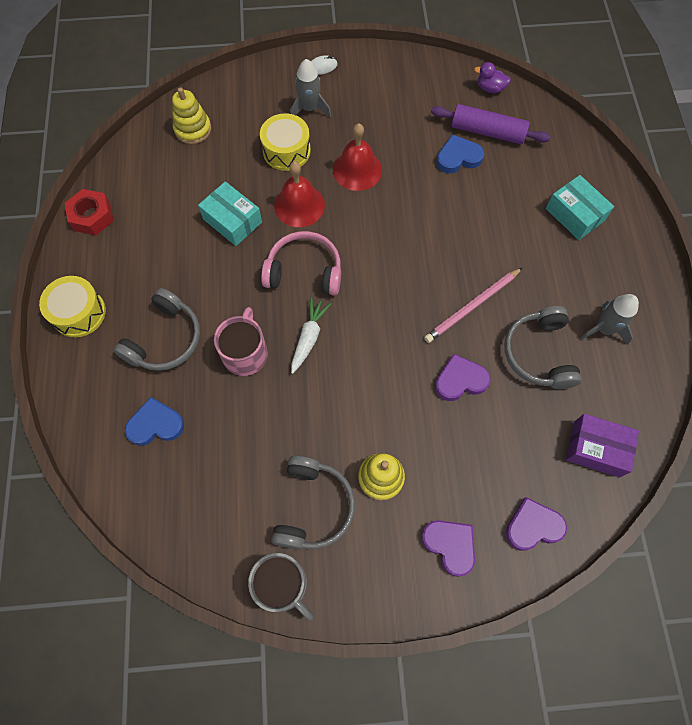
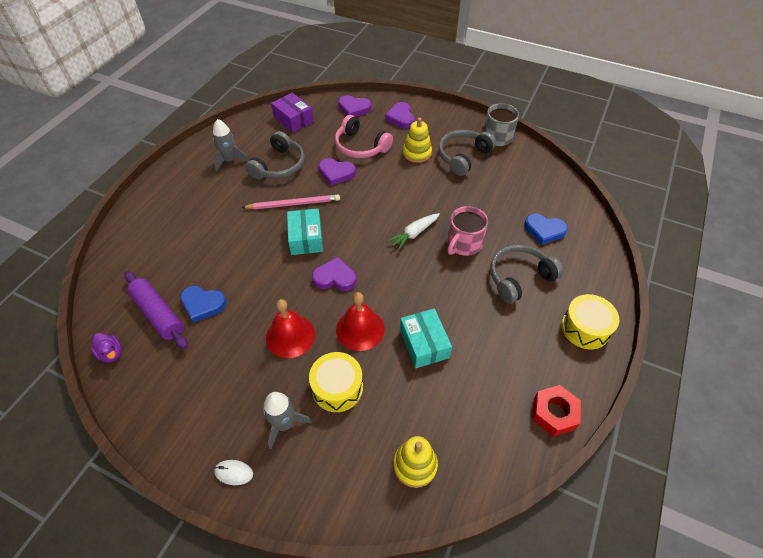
camera: 150 degrees left, 15 degrees down
pink headphones [261,231,341,296] -> pink headphones moved to [335,115,393,158]
turquoise box [546,175,614,240] -> turquoise box moved to [287,209,323,255]
none -> purple heart [312,257,356,291]

